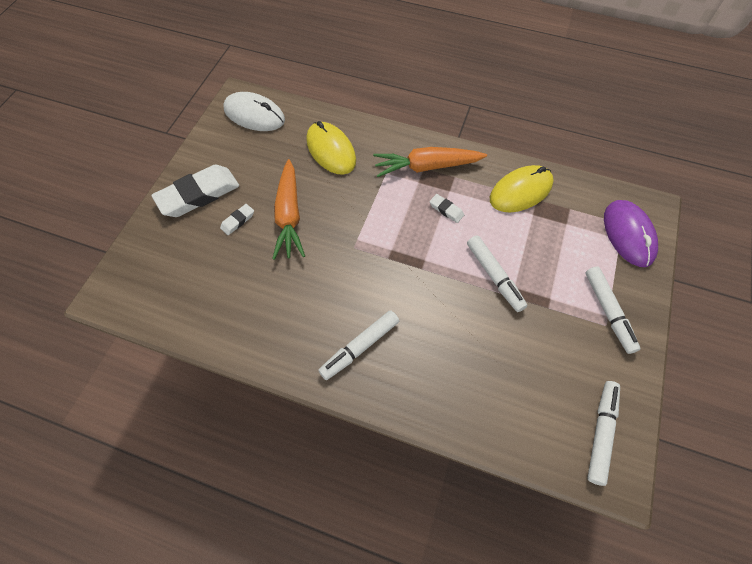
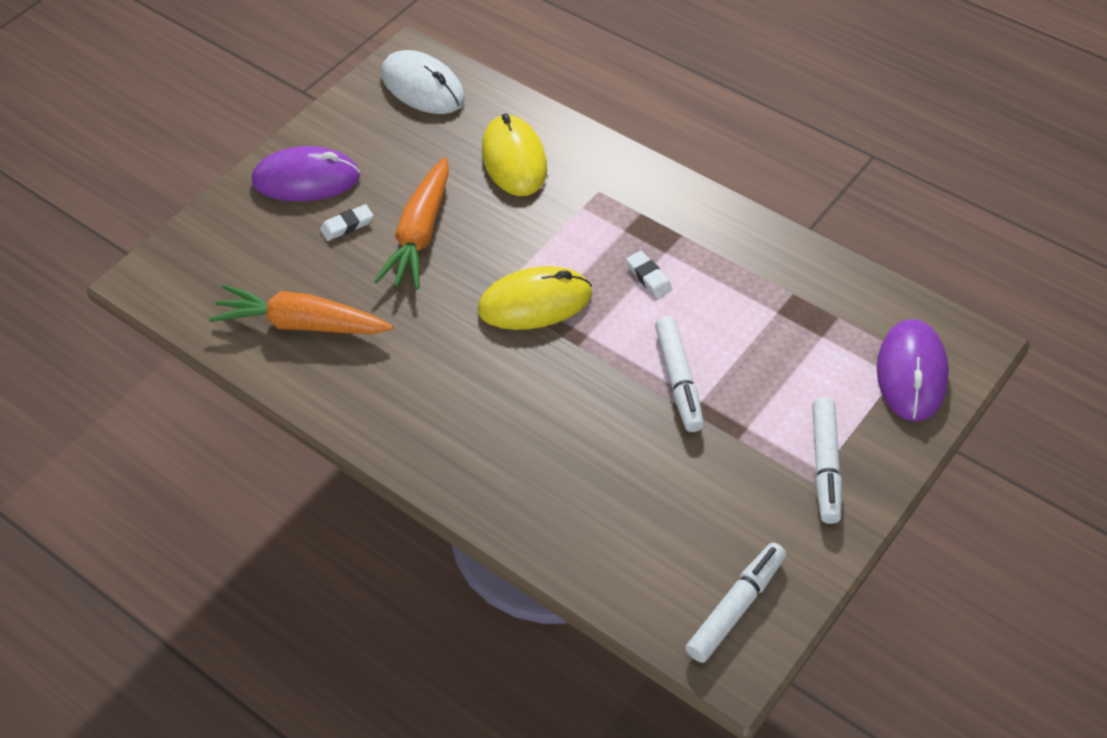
camera: 20 degrees right, 10 degrees down
white eraser [151,164,239,217] -> purple mouse [252,146,360,201]
white marker [318,310,399,380] -> none
orange carrot [373,147,487,177] -> orange carrot moved to [209,285,393,334]
yellow mouse [490,165,554,212] -> yellow mouse moved to [478,266,592,330]

